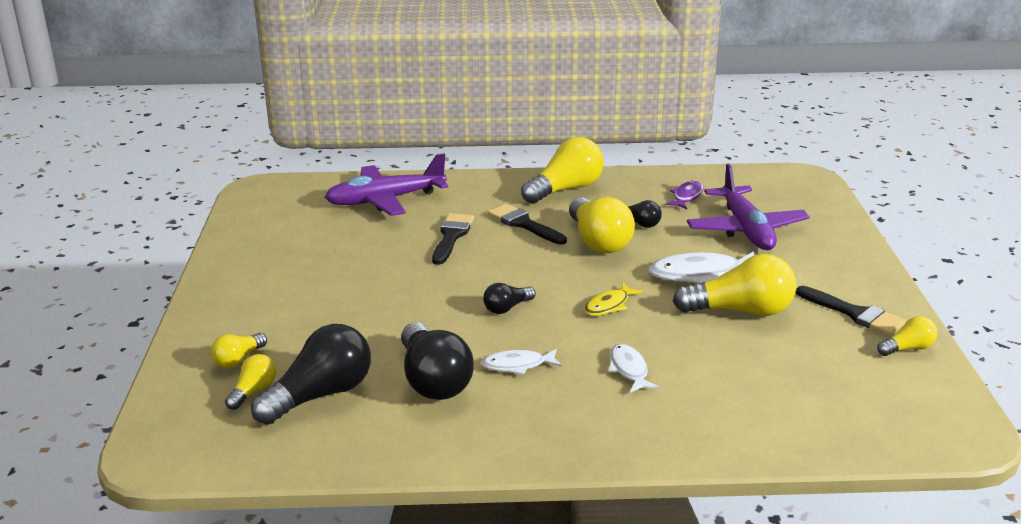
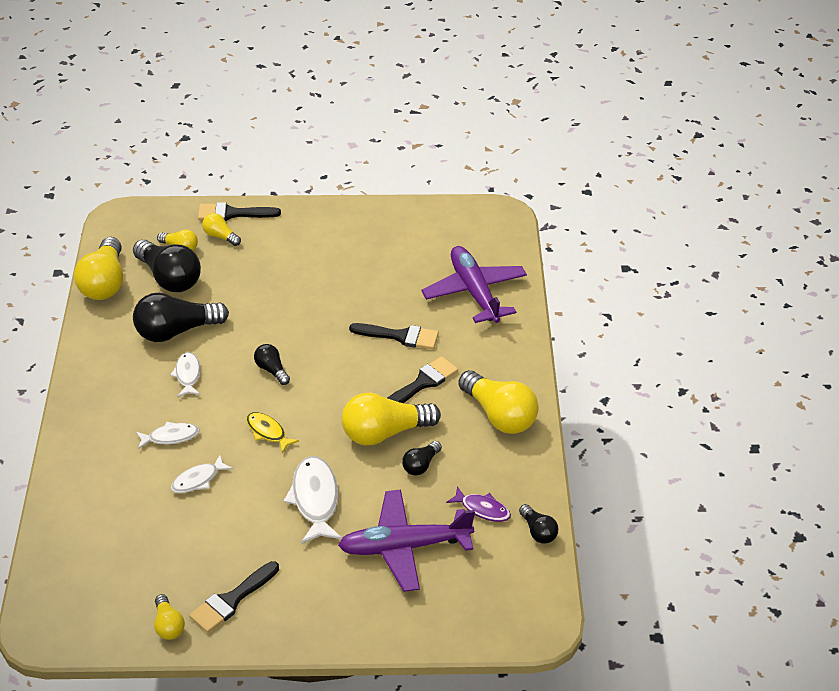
camera: 90 degrees right, 15 degrees up
yellow light bulb [673,254,797,316] -> yellow light bulb moved to [74,237,123,300]
none -> white fish [171,455,233,493]
none -> black brush [198,202,281,221]
none -> black light bulb [519,504,558,544]

